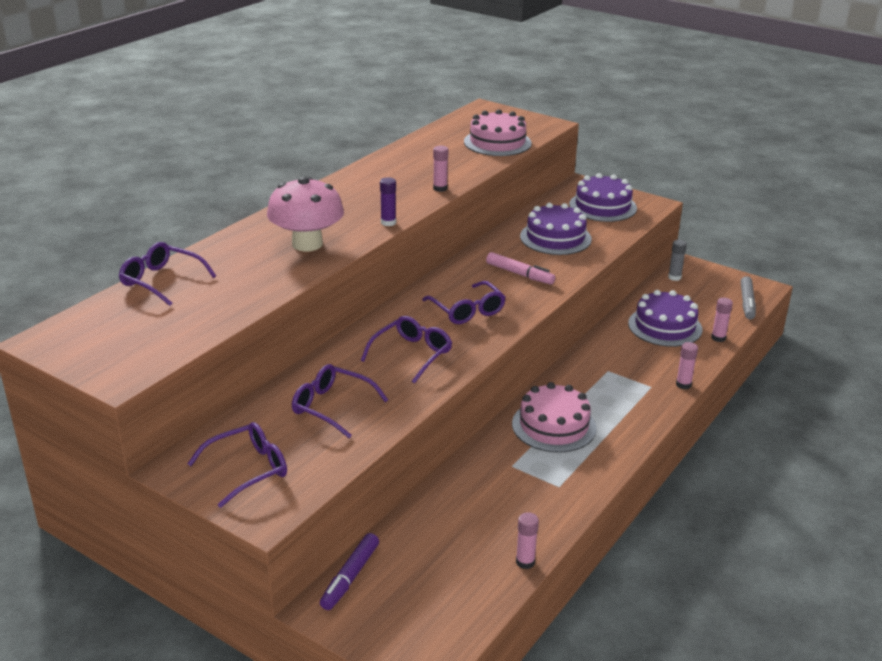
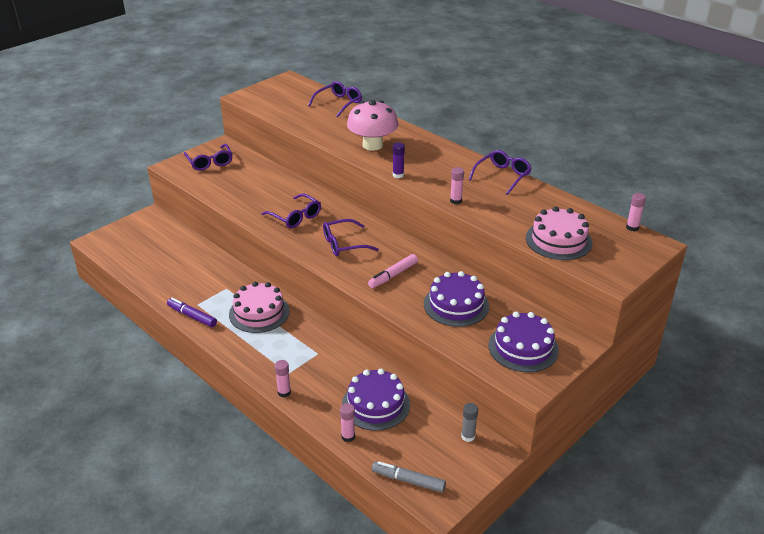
camera: 100 degrees right, 5 degrees up
purple glasses [292,364,388,438] -> purple glasses moved to [468,150,532,195]
purple marker [320,533,379,610] -> purple marker moved to [167,298,217,327]
pink glue stick [516,512,539,569] -> pink glue stick moved to [626,193,646,231]

